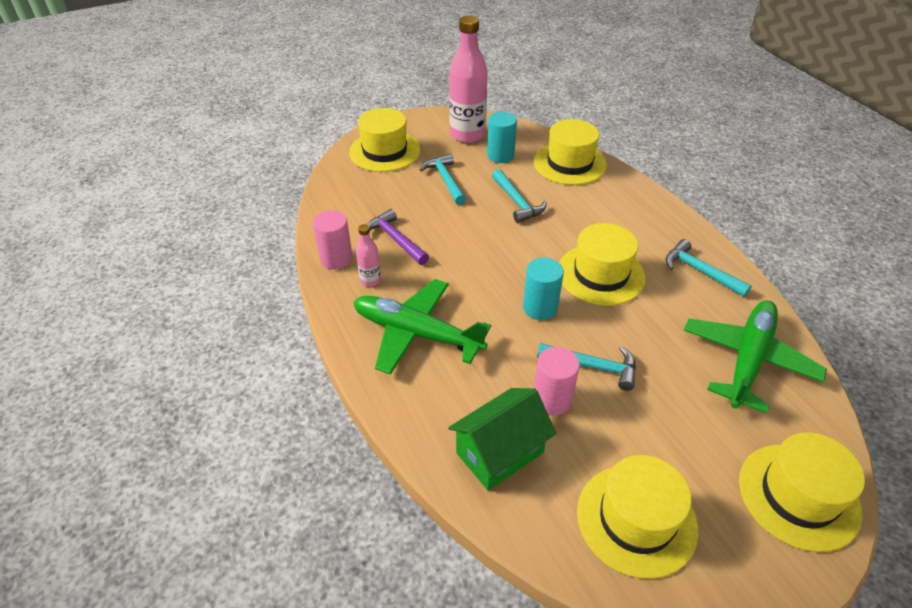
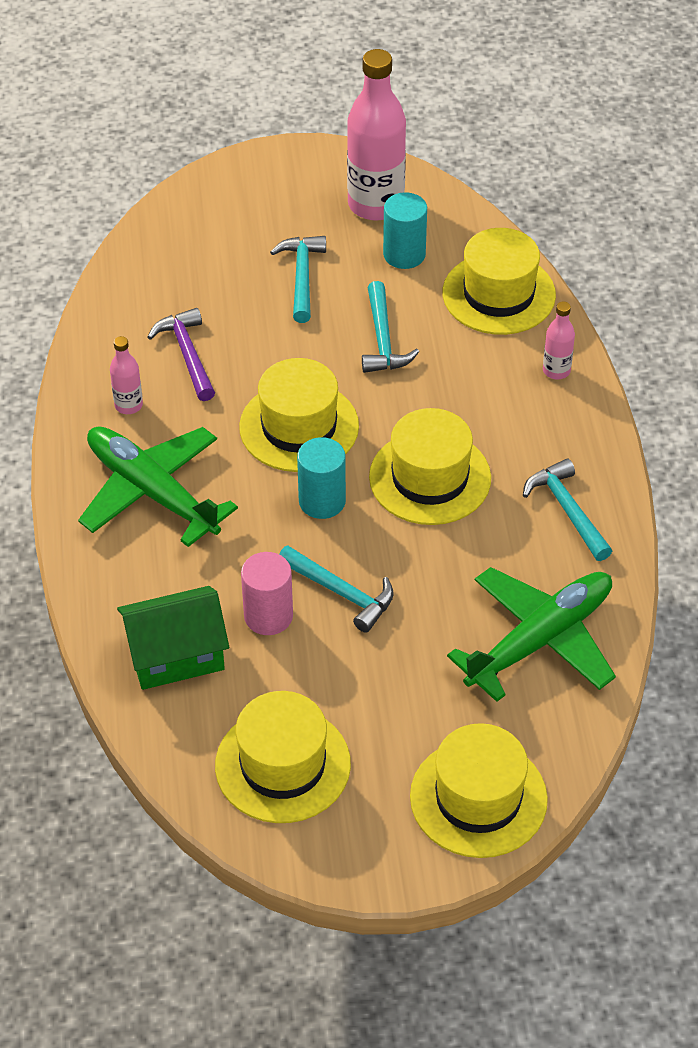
camera: 20 degrees right, 5 degrees up
pink cylinder [313,210,353,270] -> none
yellow hat [349,108,420,172] -> yellow hat moved to [239,358,359,472]
none -> pink bottle [543,302,575,379]

